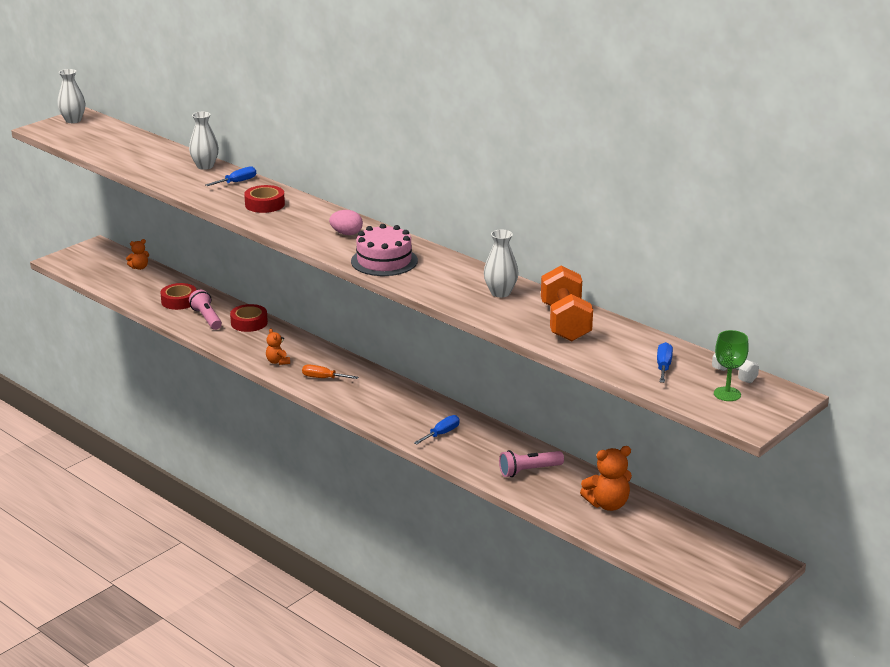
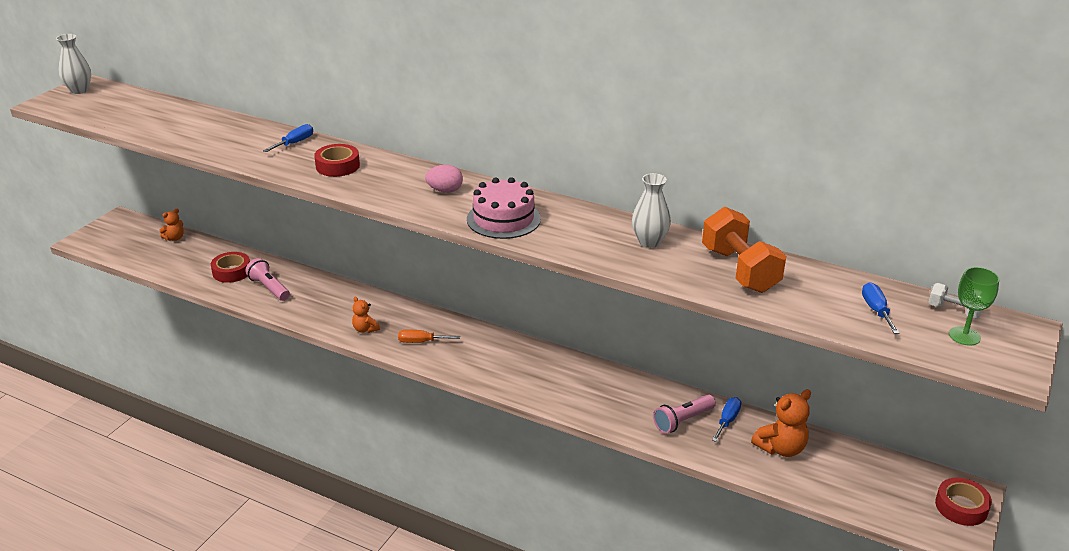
camera: 15 degrees left, 5 degrees up
white vase [189,112,219,170] -> none
red tape [230,304,268,332] -> red tape moved to [935,478,992,526]
blue screwdriver [414,415,460,444] -> blue screwdriver moved to [712,397,741,442]

